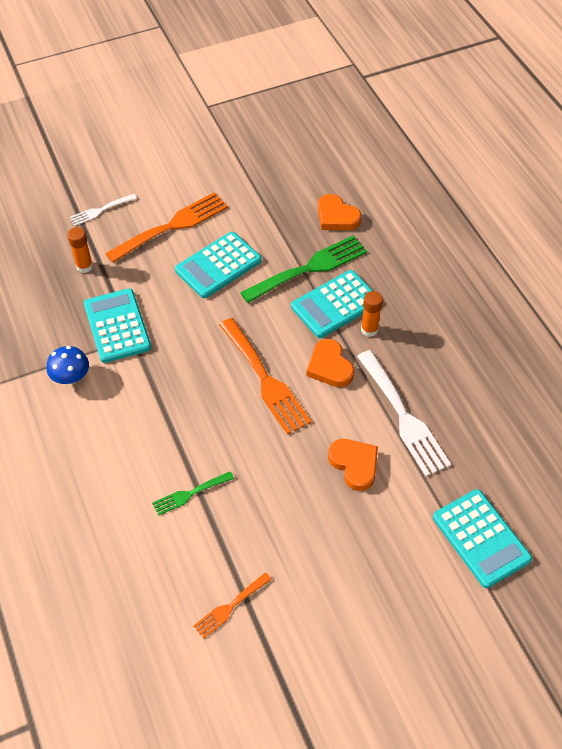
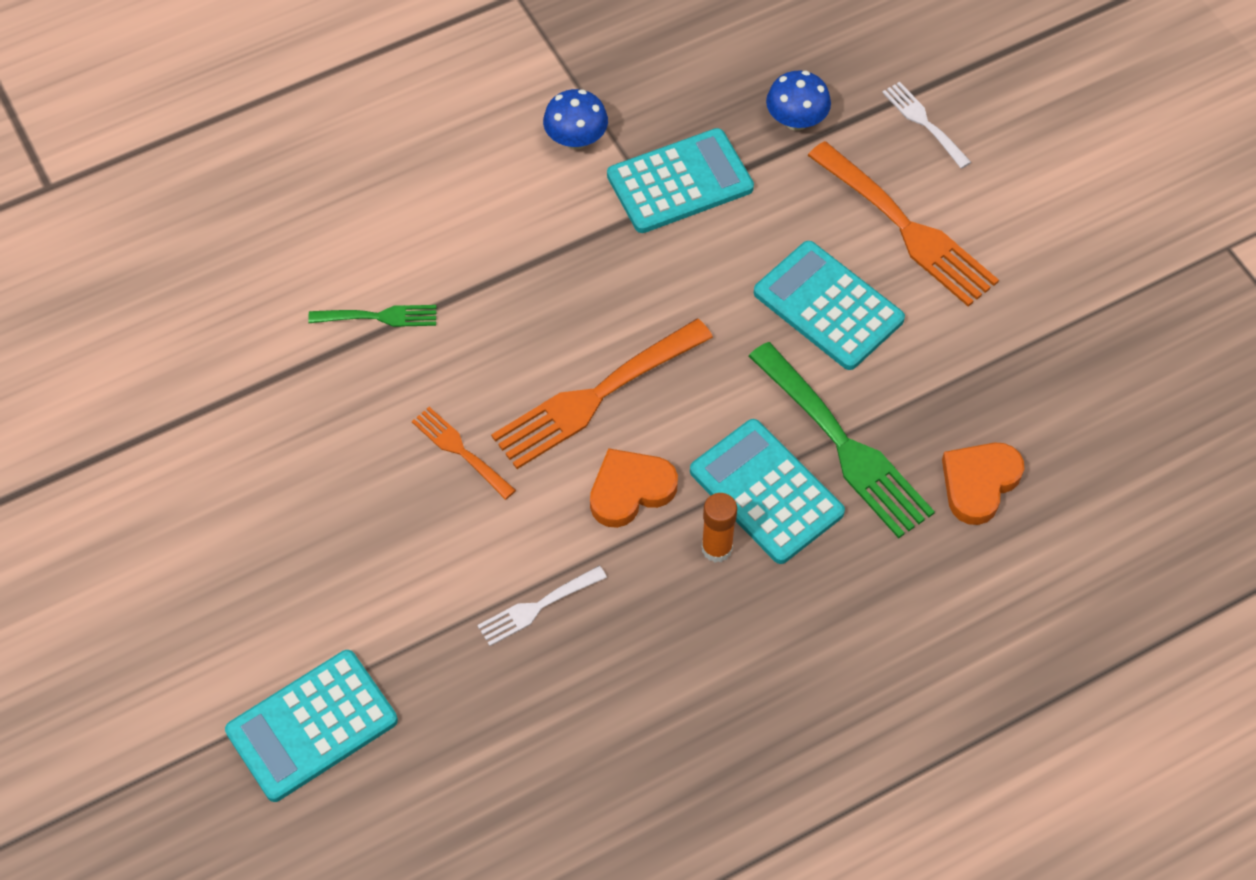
camera: 85 degrees right, 5 degrees up
orange glue stick [68,227,93,273] -> blue mushroom [766,71,831,131]
green fork [152,471,234,516] -> green fork turned 120 degrees clockwise [308,305,437,327]
orange fork [193,572,272,639] -> orange fork moved to [412,407,516,500]
orange heart [328,439,378,491] -> none
white fork [357,350,451,476] -> white fork [477,566,607,646], size x0.53

